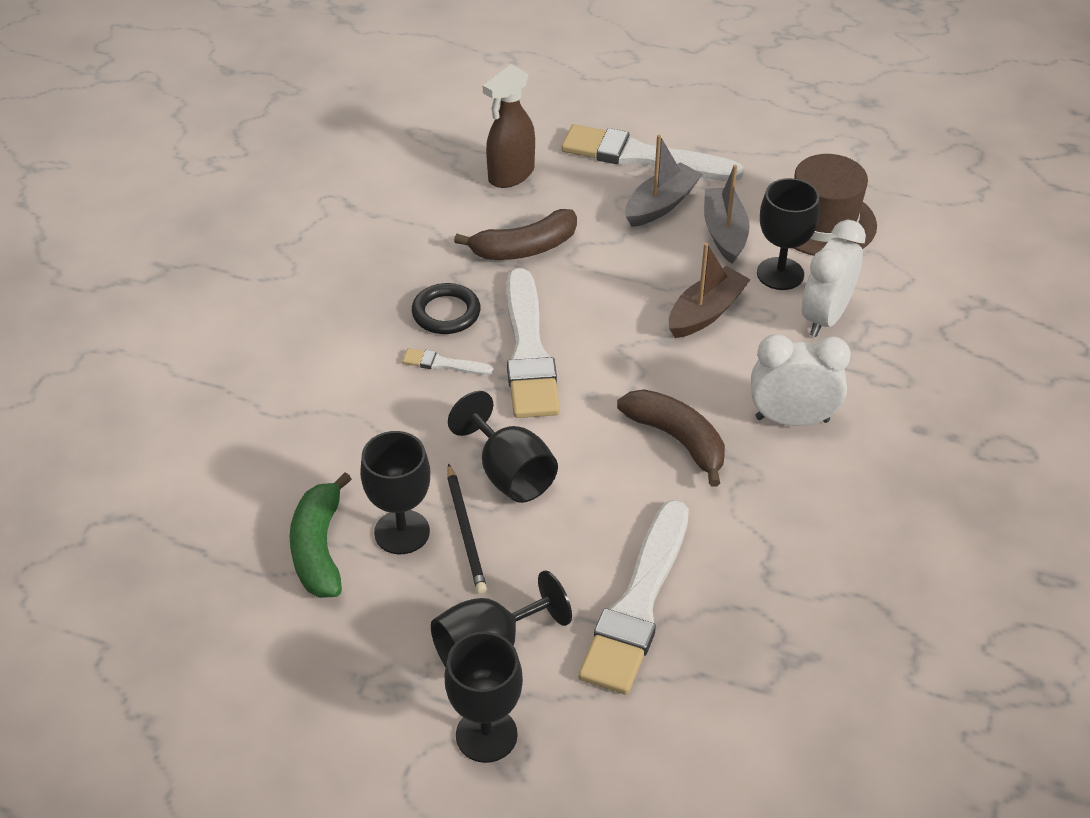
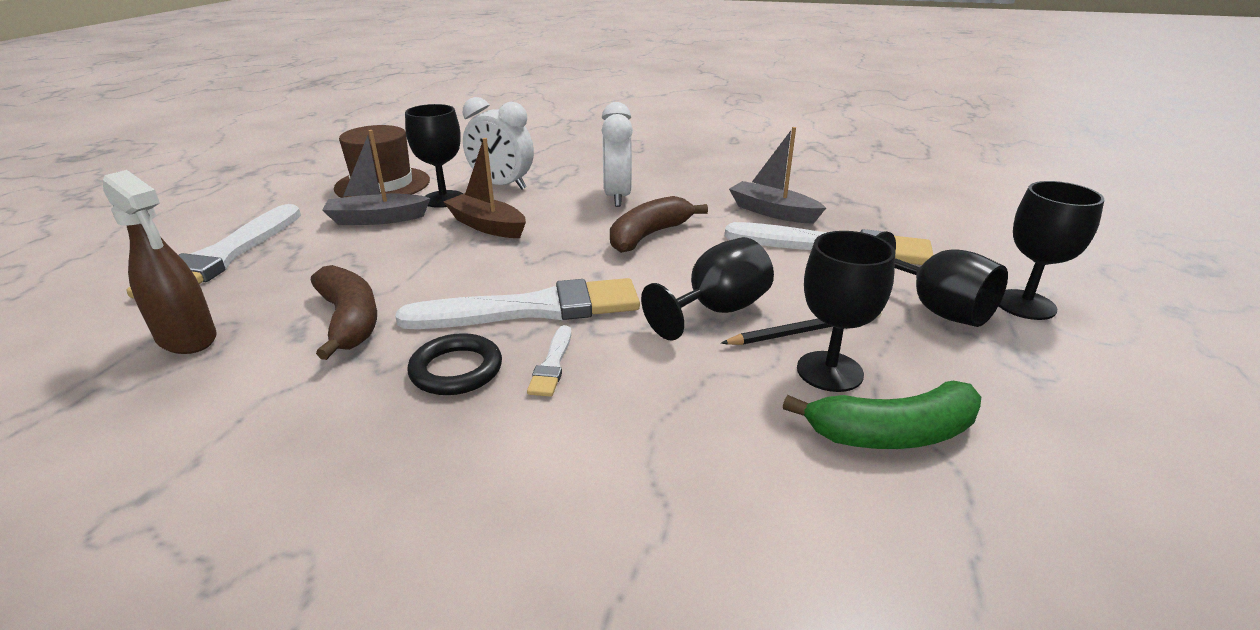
camera: 95 degrees left, 15 degrees down
grey boat [625,135,703,227] -> grey boat moved to [729,127,826,223]

